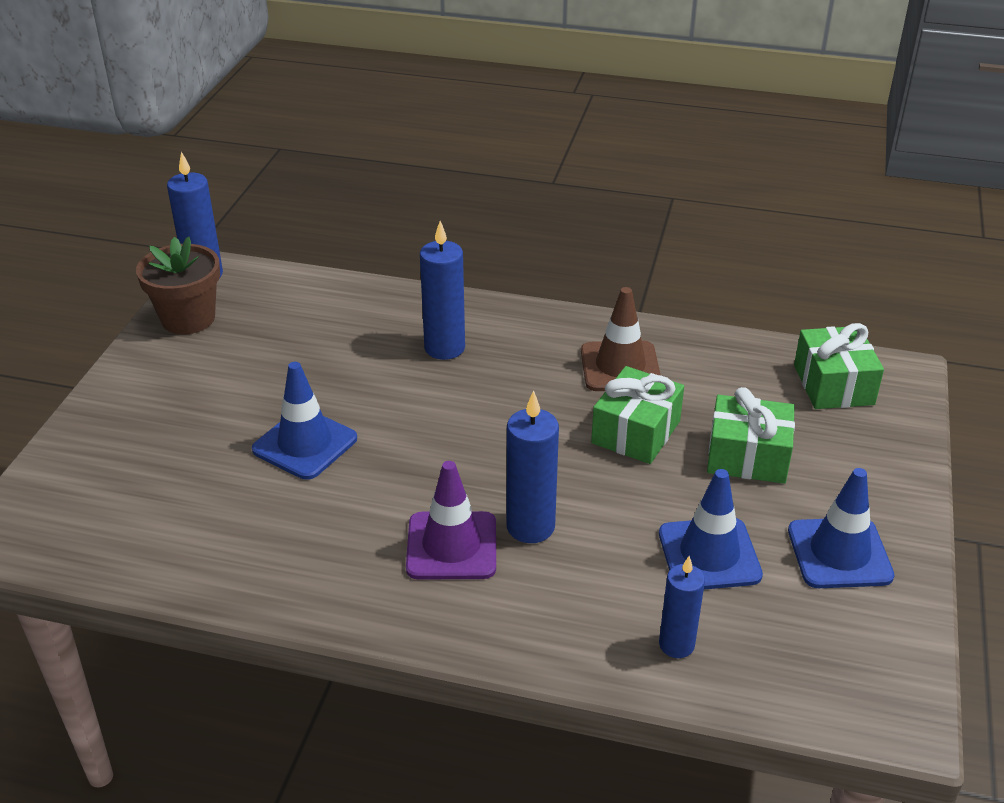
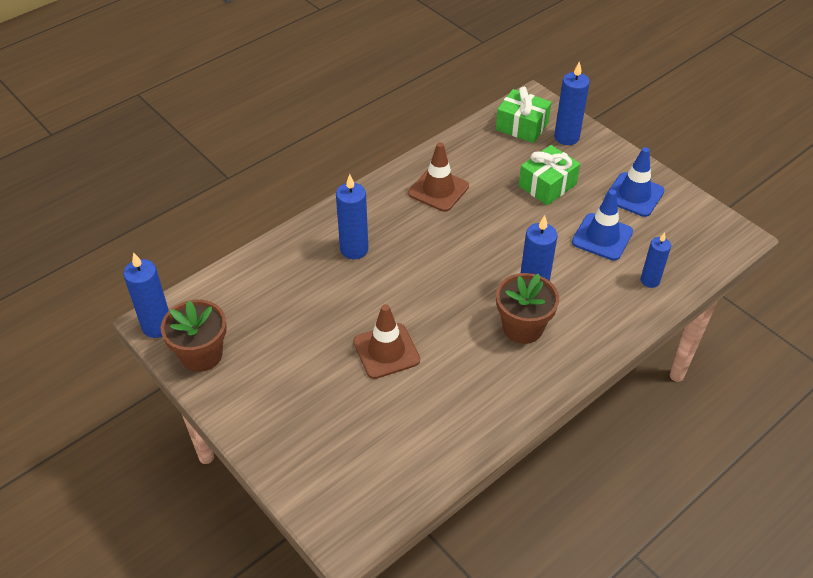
camera: 55 degrees left, 10 degrees up
blue traffic cone [252,362,357,480] -> brown traffic cone [353,304,420,379]
purple traffic cone [406,461,496,579] -> brown flower pot [496,273,559,344]
green gift [591,366,684,464] -> none
none -> blue candle [554,61,590,145]

